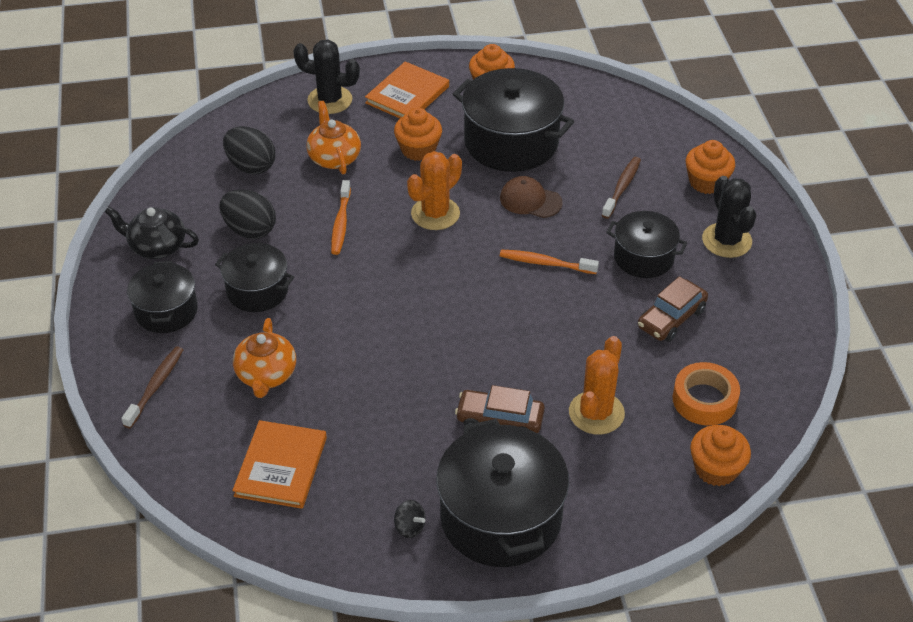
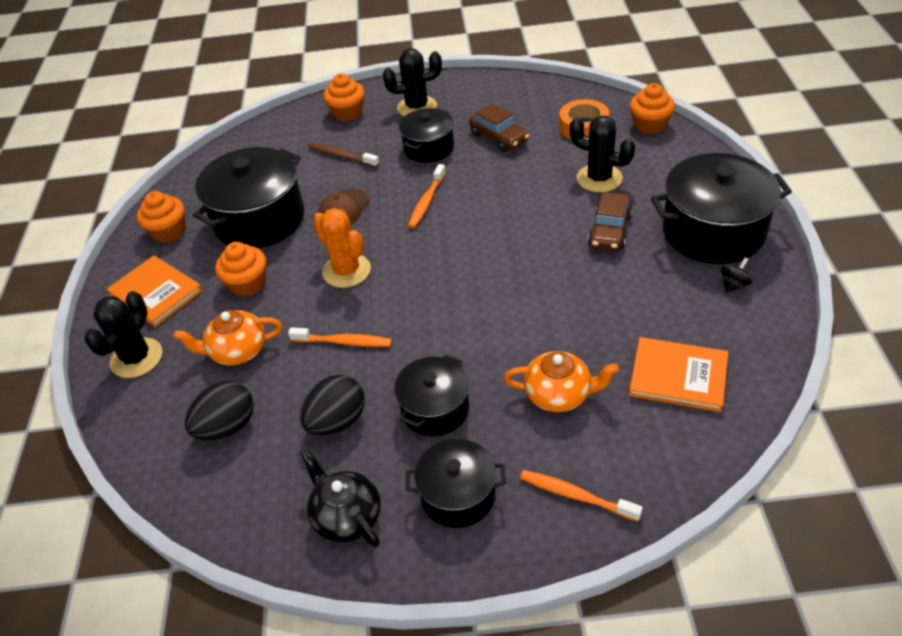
camera: 80 degrees left, 0 degrees up
black teapot [105,206,199,259] -> black teapot turned 120 degrees clockwise [301,450,381,547]
brown toothbrush [121,346,183,428] -> orange toothbrush [520,470,643,522]
orange cactus [569,336,625,435] -> black cactus [569,116,635,192]

